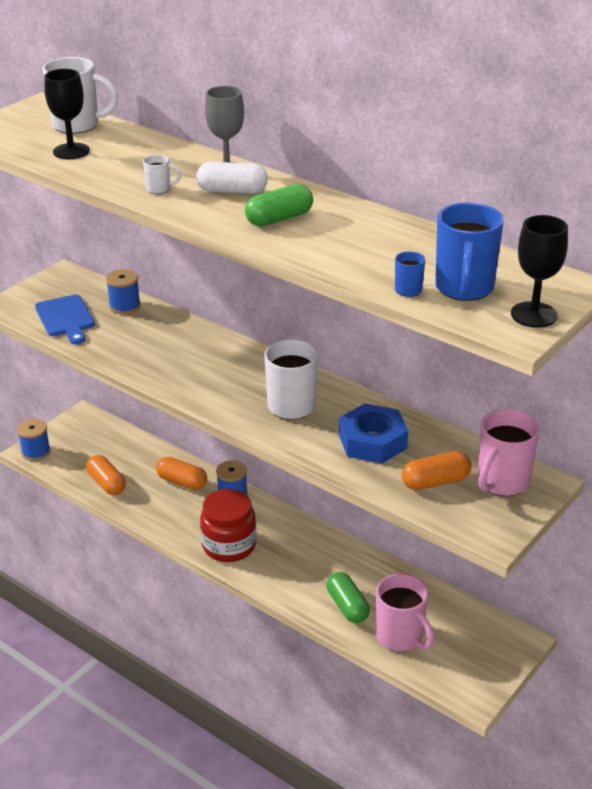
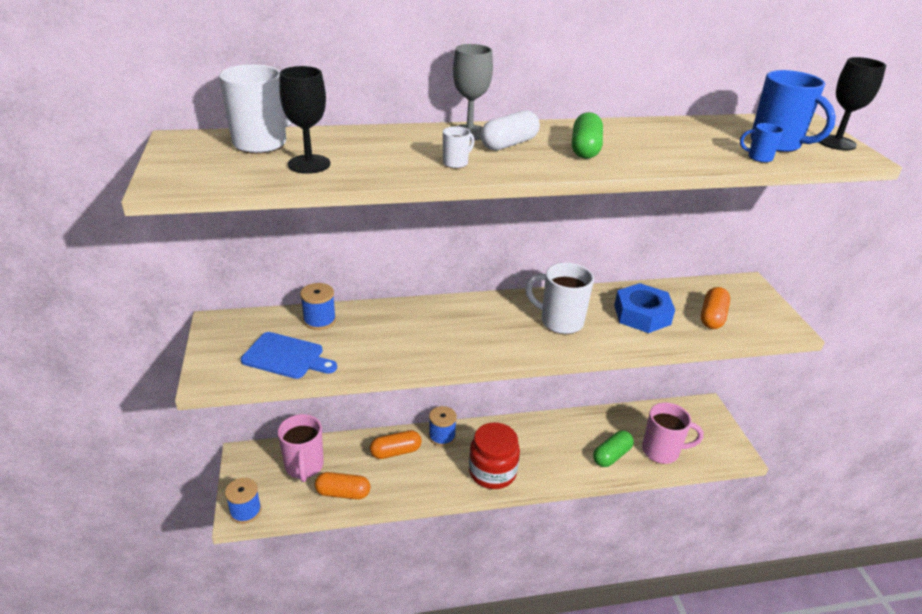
camera: 50 degrees left, 0 degrees up
green capsule [327,572,370,623] -> green capsule turned 60 degrees counterclockwise [593,430,634,467]
pink mug [478,409,540,496] -> pink mug moved to [278,414,324,482]

